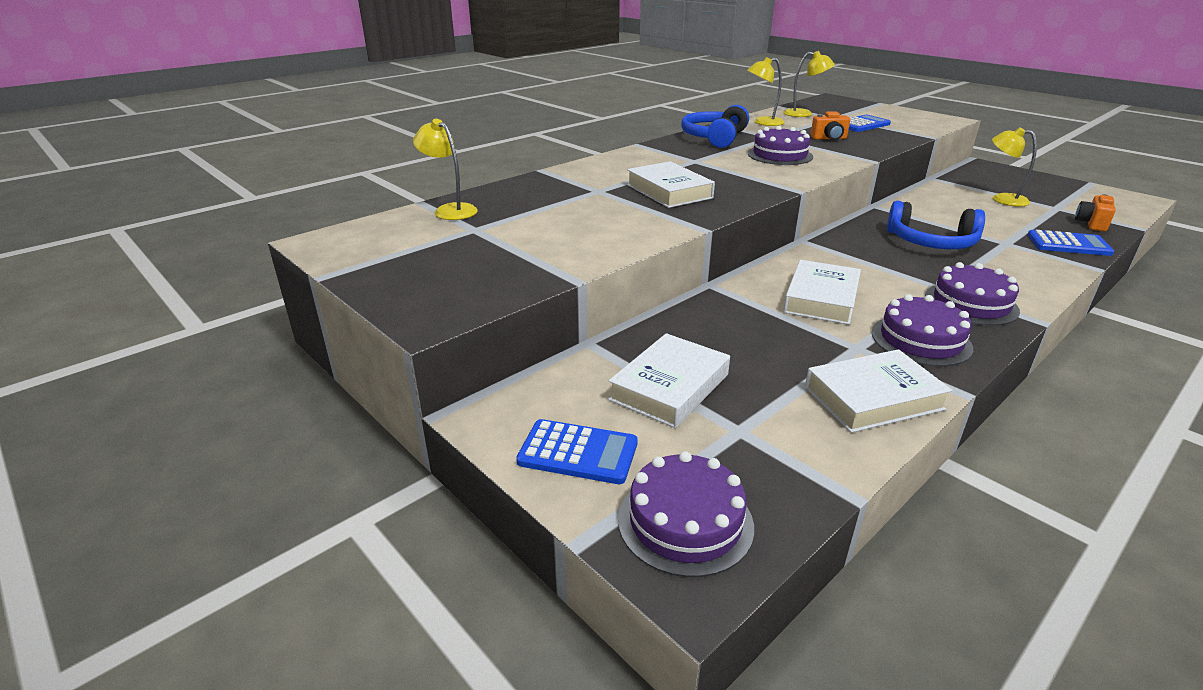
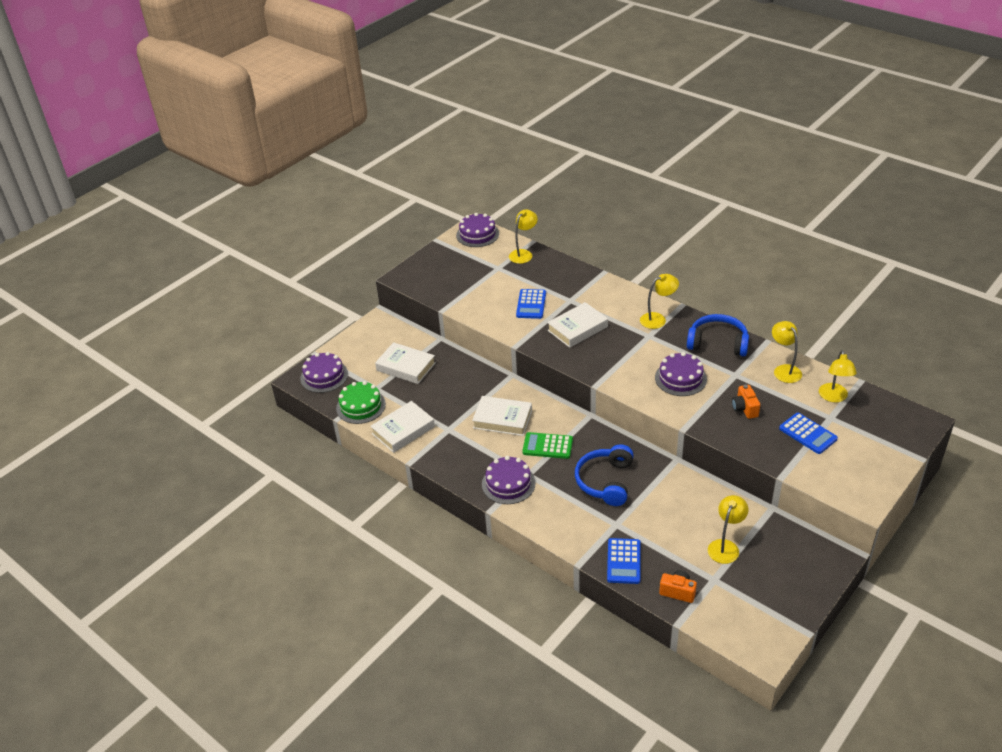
camera: 85 degrees right, 10 degrees up
blue calculator [516,419,638,484] -> blue calculator moved to [516,289,546,319]
white book [805,349,953,433] -> white book turned 75 degrees clockwise [370,401,435,453]
purple cake [872,294,973,366] -> purple cake moved to [456,213,499,247]
none -> green cake [336,381,386,424]
none -> green calculator [522,432,573,459]
none -> yellow lamp [640,274,679,329]

